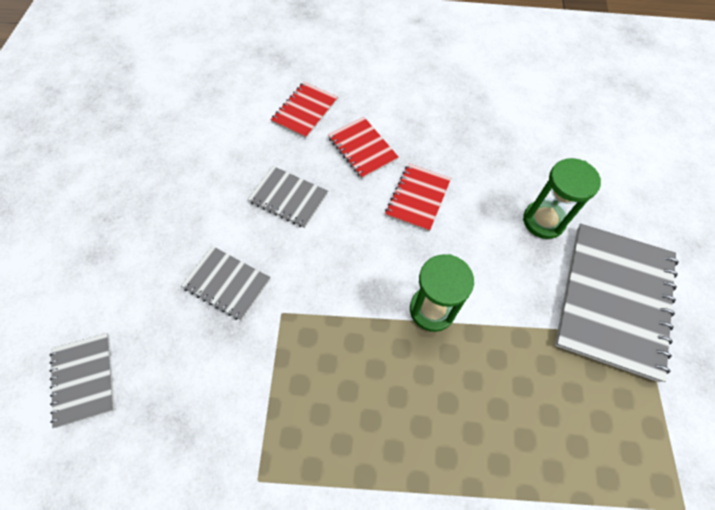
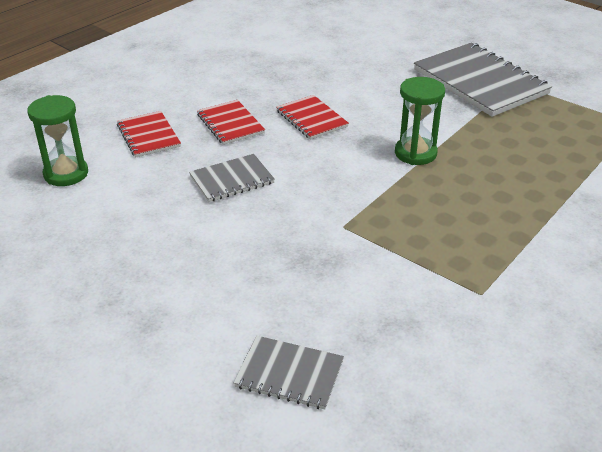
camera: 55 degrees left, 25 degrees down
grey notebook [181,246,271,321] -> none
red notebook [328,117,399,179] -> red notebook turned 60 degrees clockwise [197,100,265,145]
green hourglass [523,158,601,239] -> green hourglass moved to [27,95,88,186]

